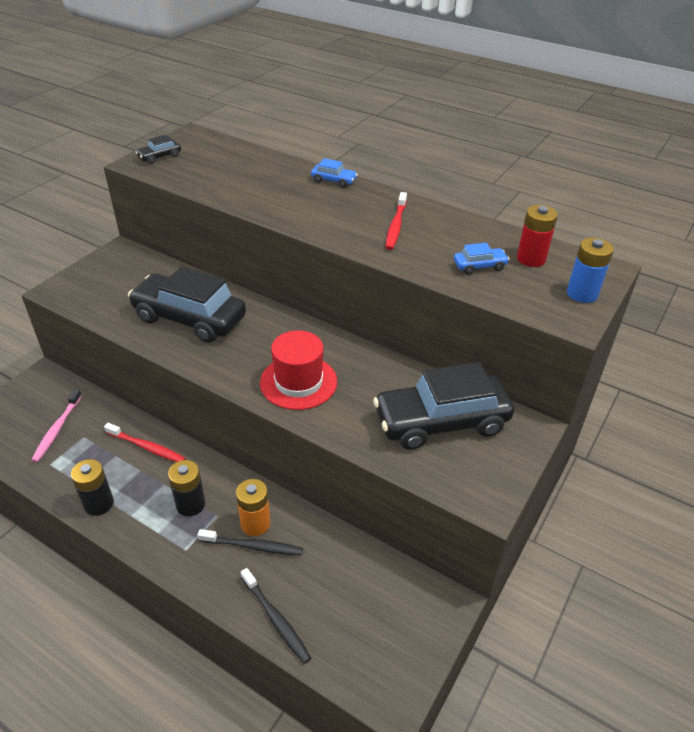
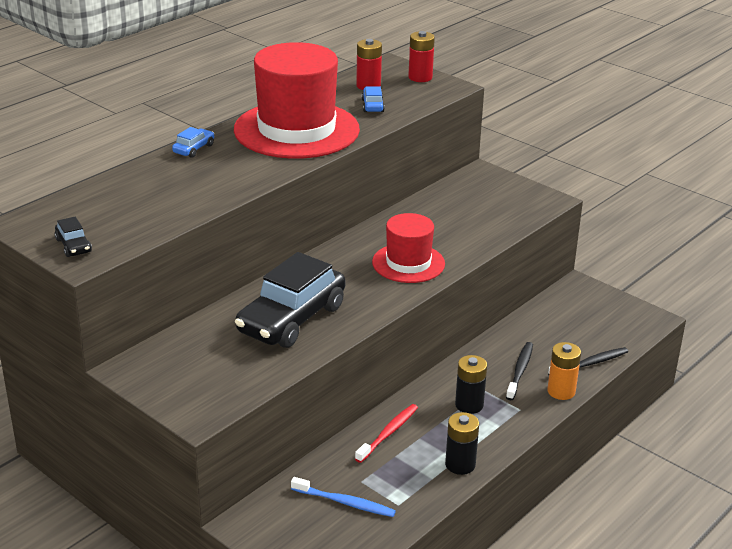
camera: 80 degrees left, 10 degrees down
pink toothbrush [31,389,82,462] -> blue toothbrush [291,477,396,517]
orange battery [236,479,271,536] -> orange battery moved to [547,342,581,400]
black car [373,362,514,450] -> none
red toothbrush [385,192,407,250] -> red hat [234,42,360,159]
blue battery [567,237,614,303] -> red battery [408,31,435,82]

